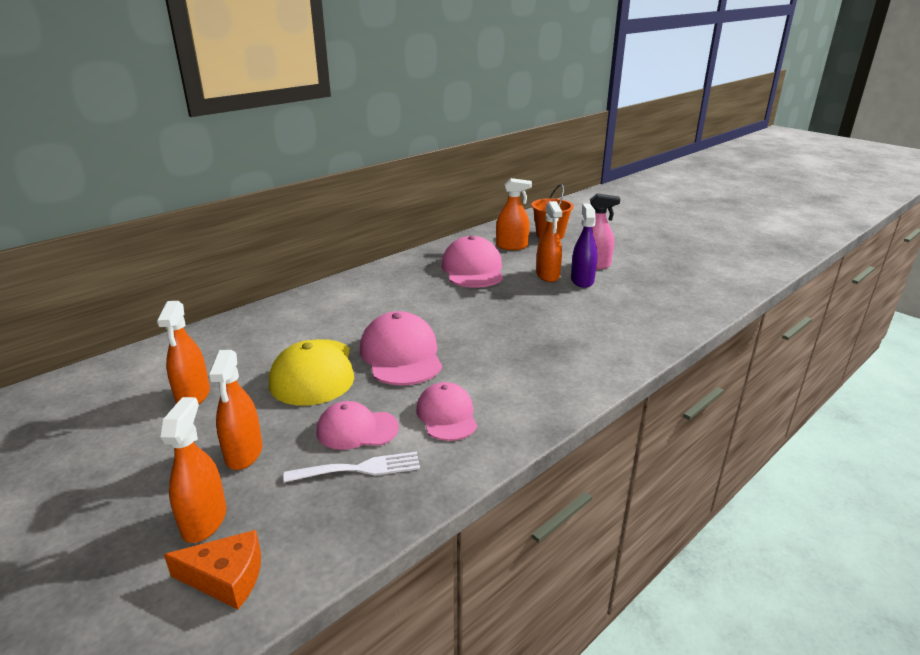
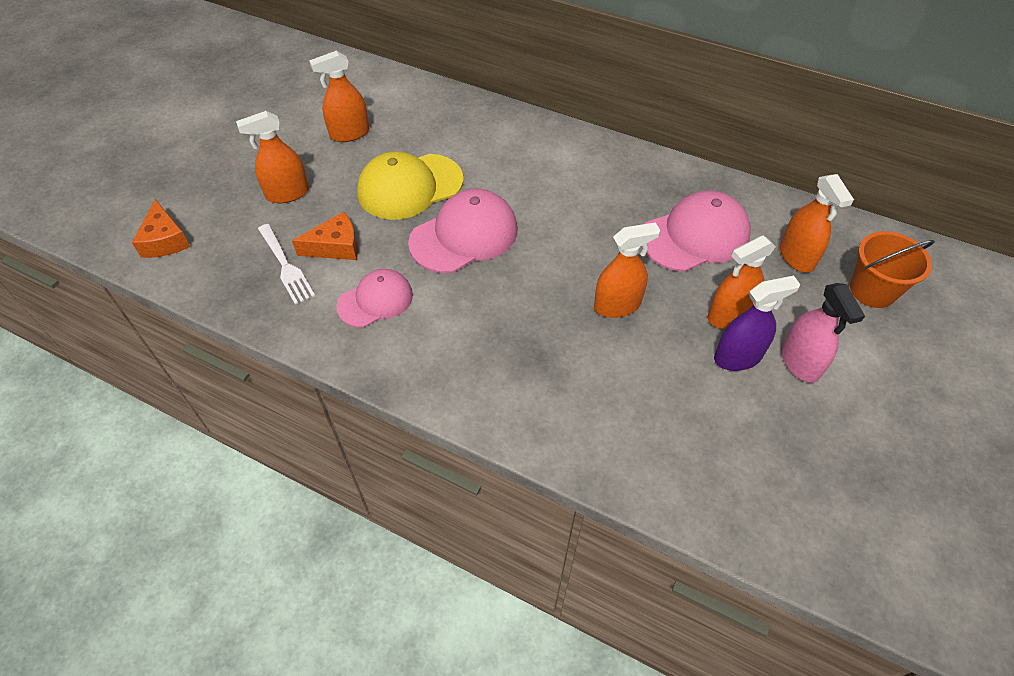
camera: 70 degrees right, 25 degrees up
orange spray bottle [161,397,226,543] -> orange spray bottle moved to [594,222,660,318]
pink cap [316,401,399,450] -> orange cheese [292,212,358,260]

